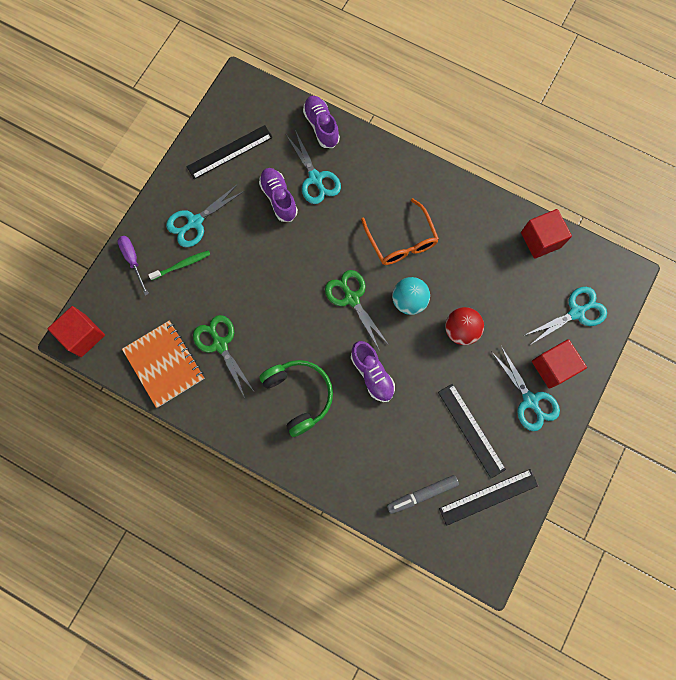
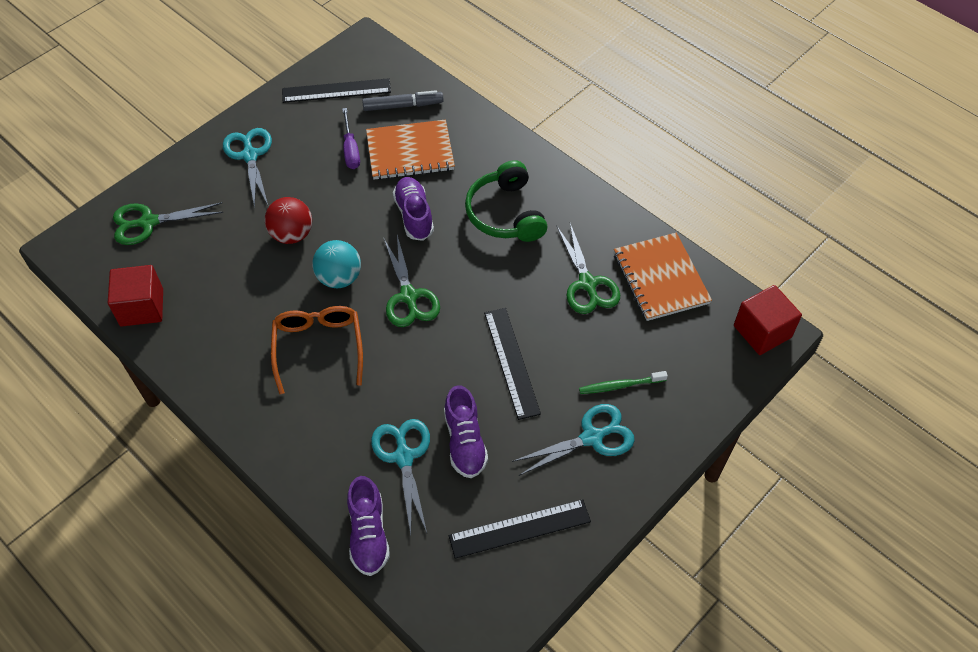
camera: 165 degrees left, 20 degrees down
purple screwdriver [117,236,149,295] -> purple screwdriver moved to [342,108,360,169]
black ruler [438,384,506,478] -> black ruler moved to [484,308,541,420]
turquoise scissors [525,287,607,345] -> green scissors [113,202,223,245]
red cube [532,339,587,389] -> none
none -> orange notebook [366,120,455,180]

